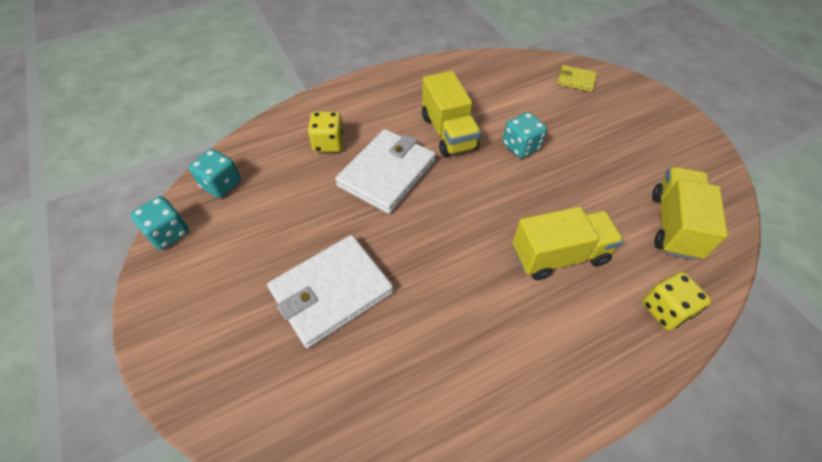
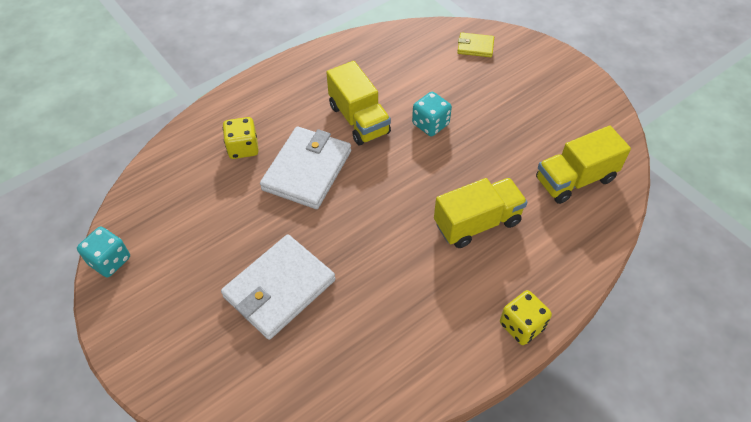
camera: 10 degrees left, 0 degrees up
turquoise dice [189,149,241,198] -> none
yellow dice [642,272,711,330] -> yellow dice moved to [500,290,552,345]
yellow truck [652,167,728,260] -> yellow truck turned 120 degrees counterclockwise [536,126,631,204]

